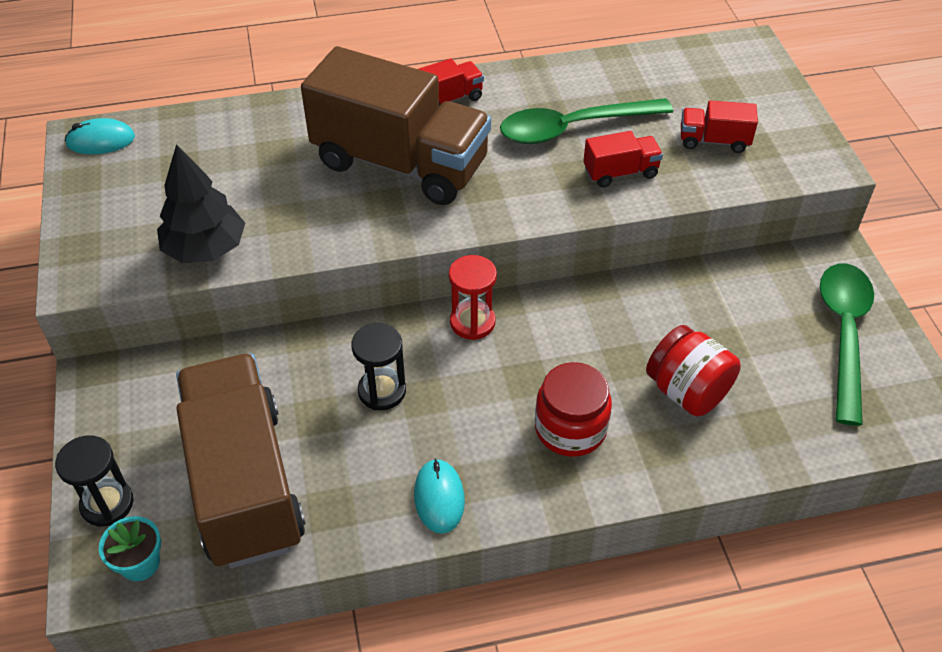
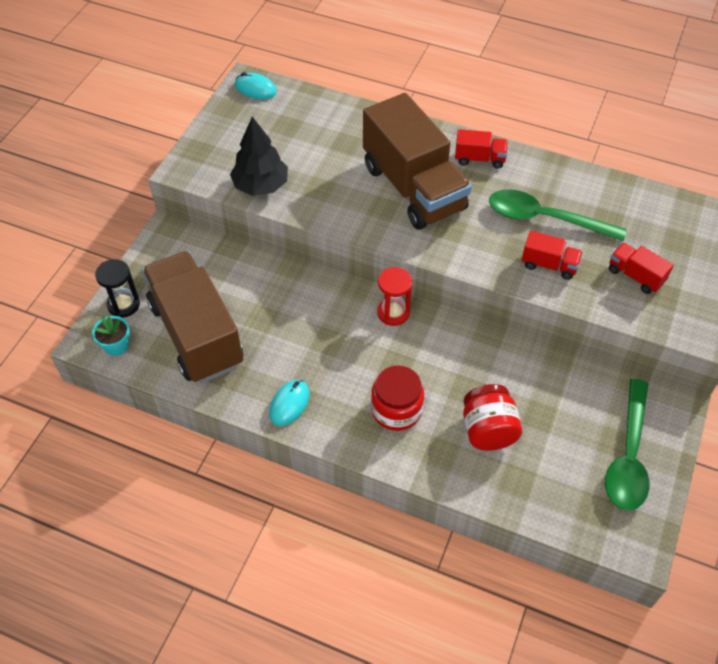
camera: 35 degrees right, 5 degrees up
brown truck [176,353,305,568] -> brown truck turned 45 degrees counterclockwise [142,251,243,383]
black hourglass [351,323,406,410] -> none
green spoon [820,263,874,426] -> green spoon turned 150 degrees clockwise [605,379,649,511]

